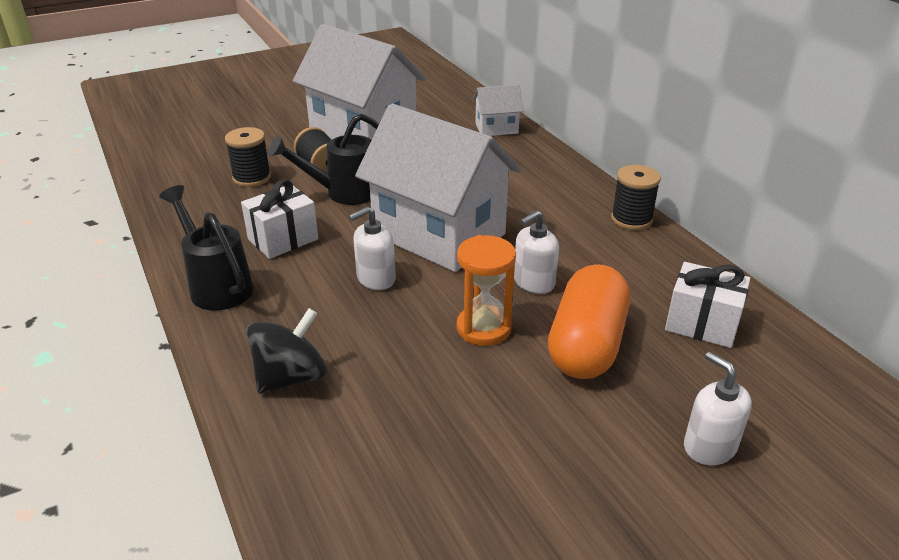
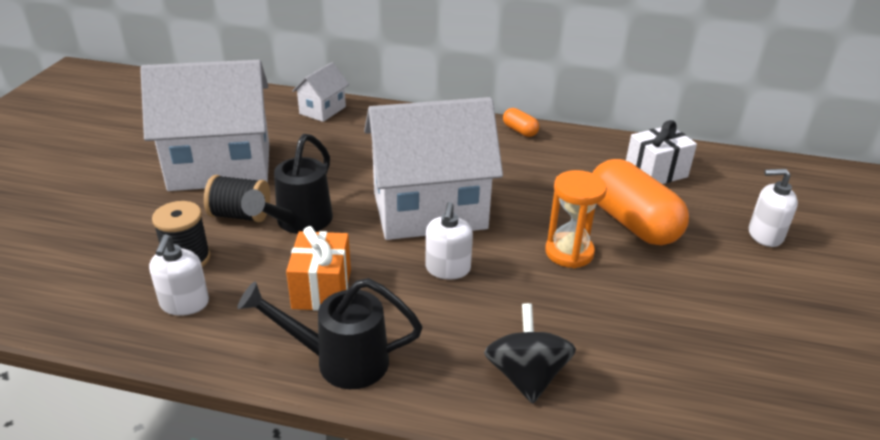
camera: 50 degrees left, 0 degrees up
white gift [241,179,319,259] -> orange gift [286,226,351,311]
white soap dispenser [514,210,559,294] -> white soap dispenser moved to [149,234,209,316]
black spool [611,165,661,230] -> orange capsule [503,108,539,137]

